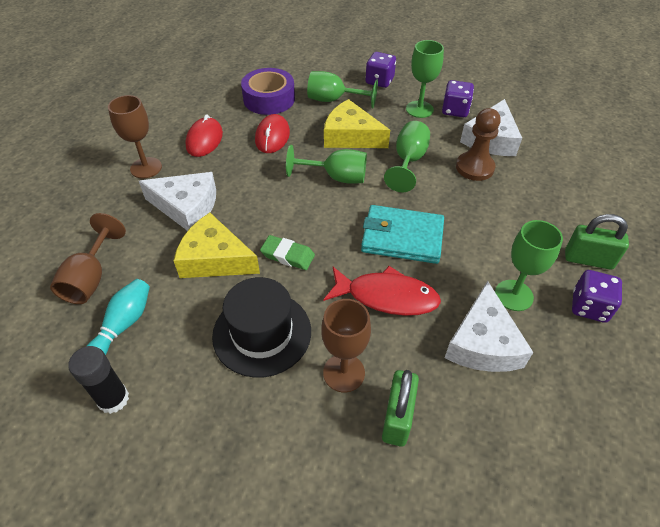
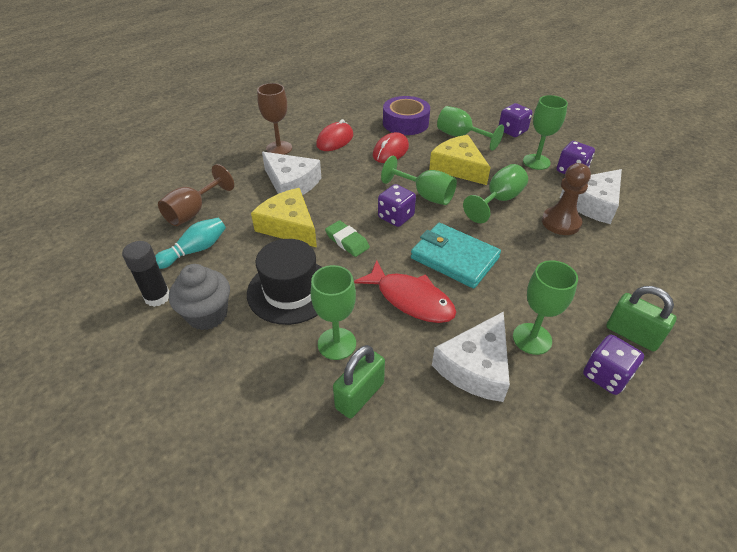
camera: 25 degrees right, 5 degrees down
brown goblet [321,299,371,392] -> green goblet [311,265,356,360]
none -> grey cupcake [169,264,230,330]
none -> purple dice [378,184,416,227]

